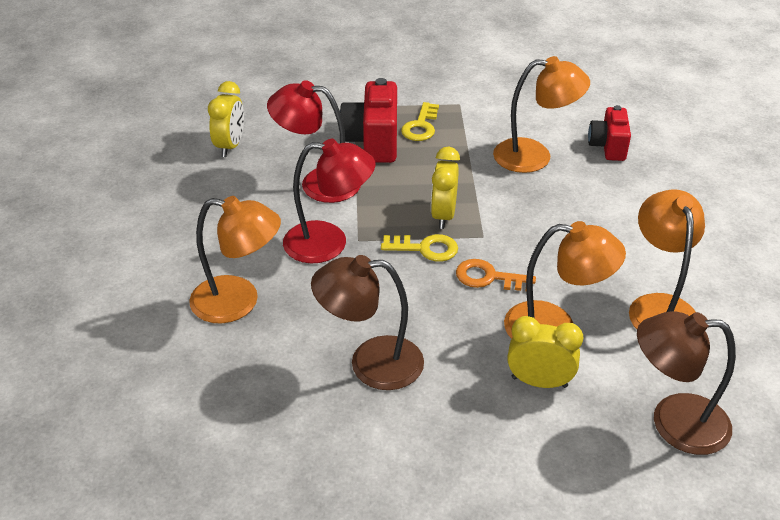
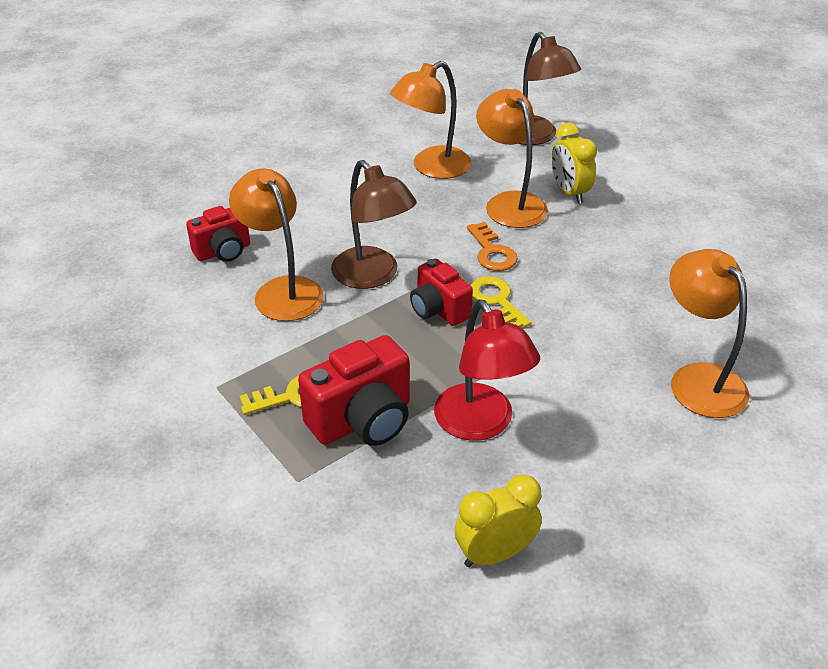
camera: 125 degrees left, 0 degrees up
red lamp [283,139,375,263] -> none
brown lamp [311,255,424,390] -> brown lamp moved to [331,160,417,289]
yellow clock [431,147,460,229] -> red camera [410,259,473,326]

